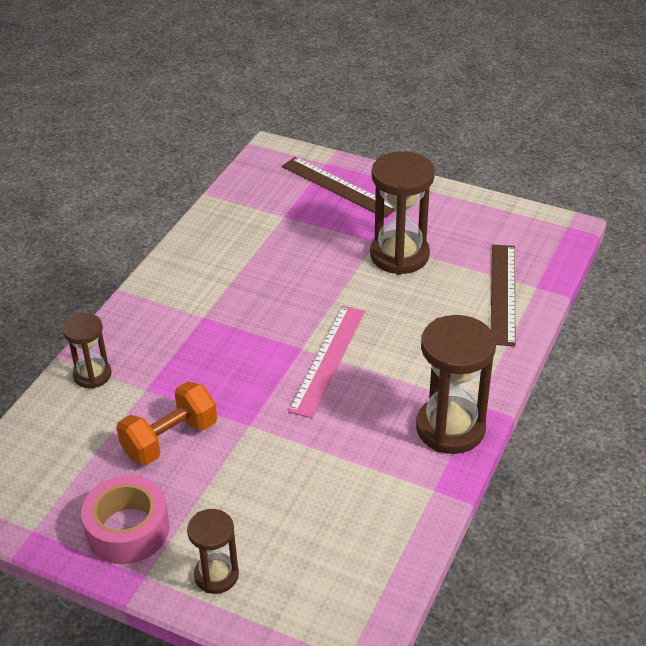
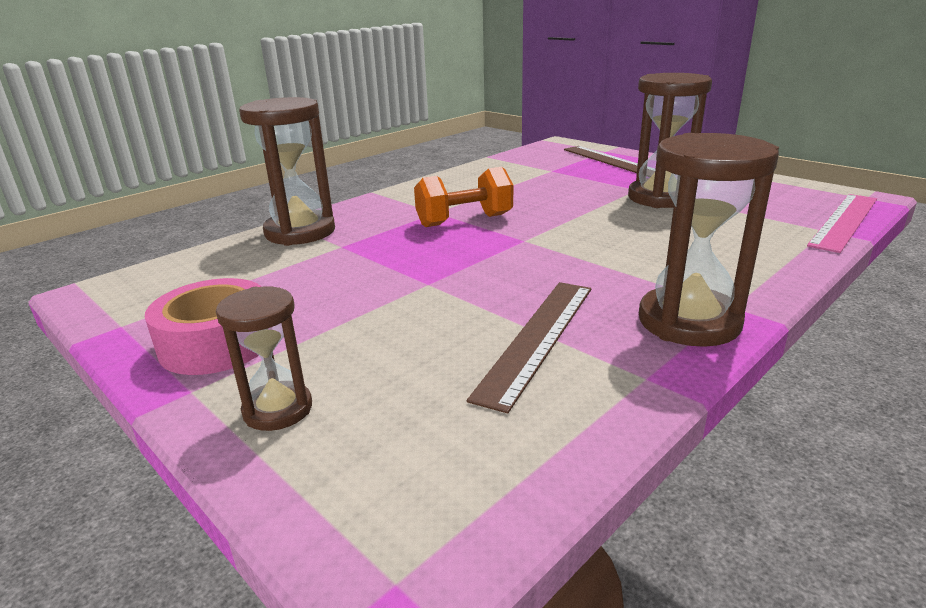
camera: 20 degrees right, 15 degrees down
brown hourglass [63,313,112,389] -> brown hourglass [239,97,335,246], size x1.74
orange dumbbell [116,381,217,465] -> orange dumbbell moved to [414,167,513,227]
pink ruler [288,306,365,418] -> pink ruler moved to [807,194,877,253]
brown ruler [491,245,515,346] -> brown ruler moved to [467,282,591,413]

